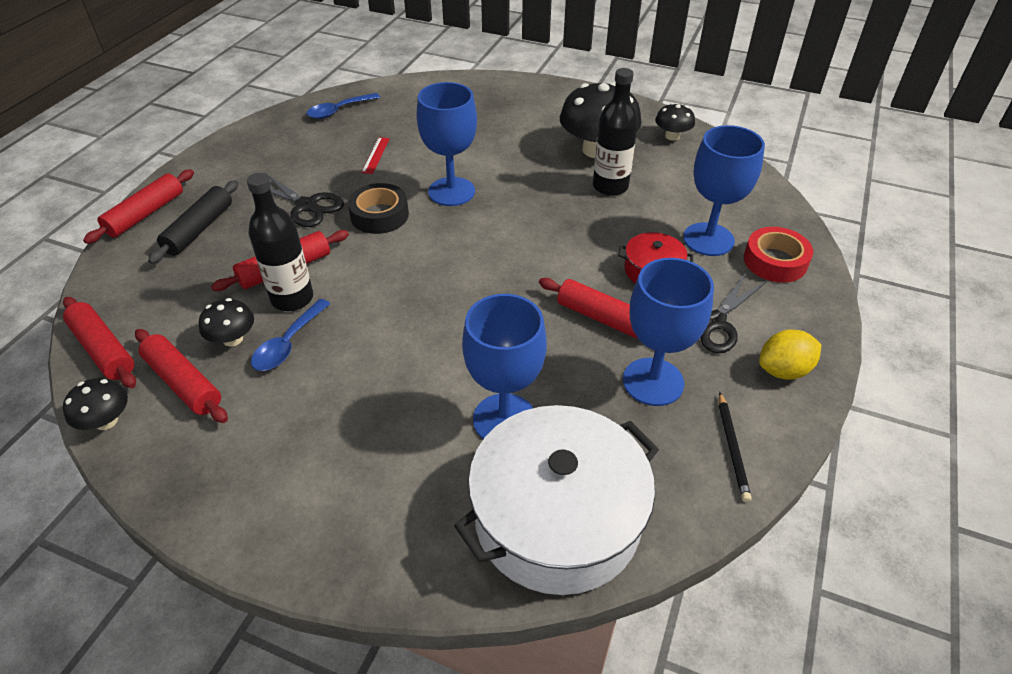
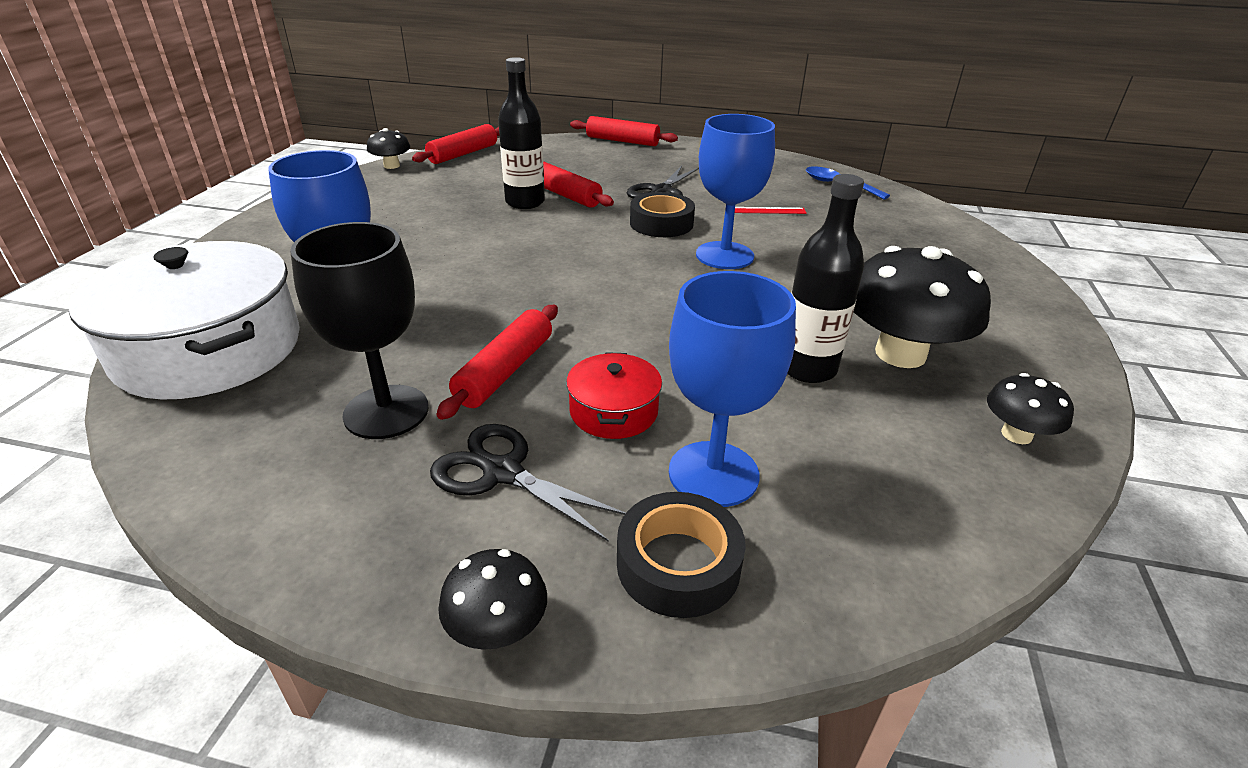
camera: 80 degrees right, 10 degrees down
red rolling pin [135,329,228,423] -> none
black rolling pin [148,180,238,264] -> none
black mushroom [199,298,254,347] -> black mushroom moved to [438,549,547,650]
blue spoon [251,299,330,371] -> none
blue goblet [623,258,714,406] -> black goblet [290,222,429,439]
black pencil [719,392,752,502] -> none
red tape [744,227,813,283] -> black tape [617,492,746,618]
yellow lemon [759,329,821,380] -> none

